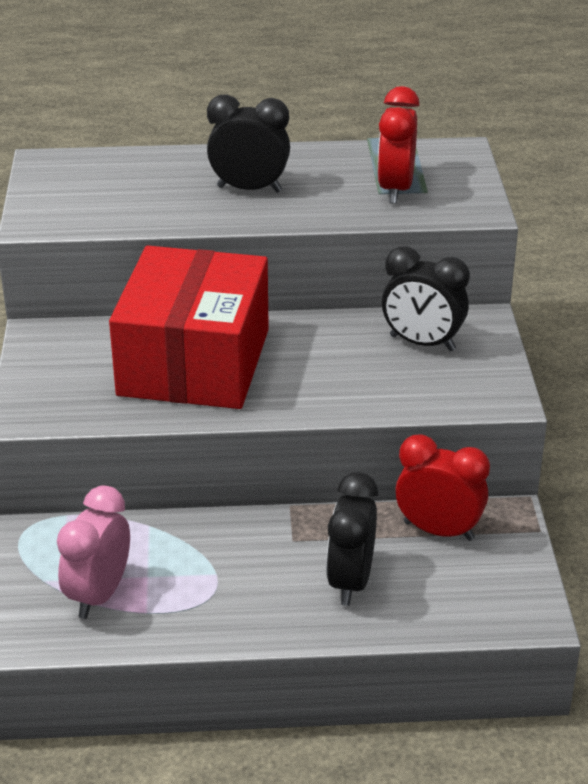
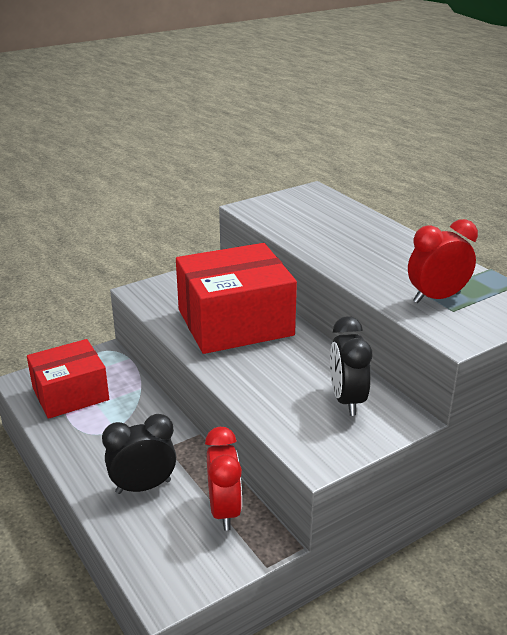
camera: 60 degrees right, 5 degrees down
pink clock [57,485,130,619] -> red box [27,339,109,419]
black clock [207,94,290,193] -> none

